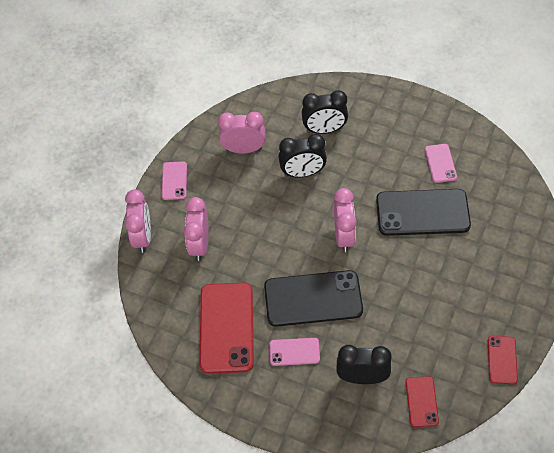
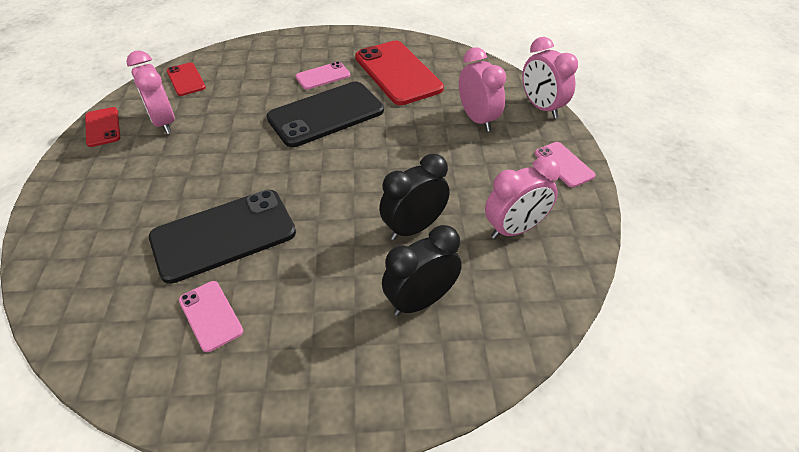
camera: 150 degrees right, 10 degrees down
pink clock [334,188,356,252] -> pink clock moved to [126,50,175,134]
black clock [336,345,392,384] -> none

